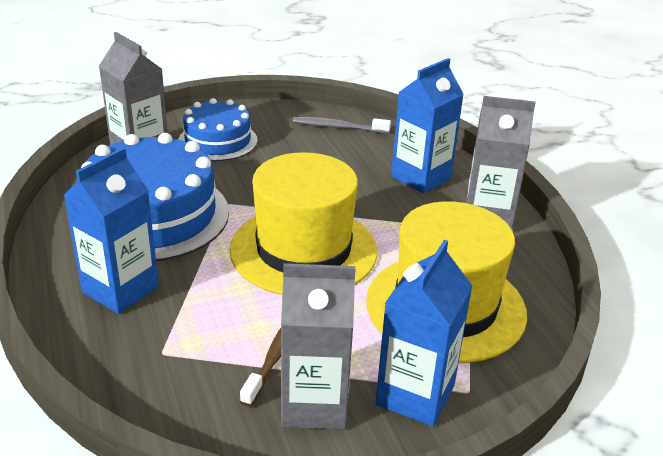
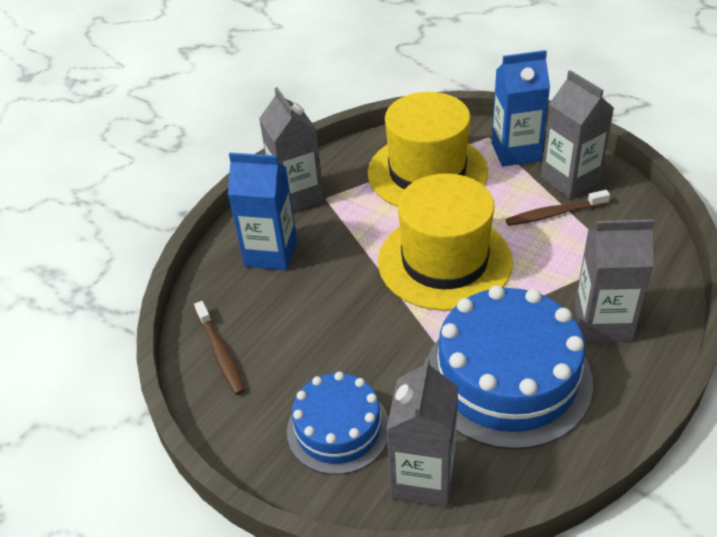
camera: 120 degrees left, 10 degrees up
blue carton [63,147,159,314] -> grey carton [575,219,655,343]
grey toothbrush [293,117,391,134] -> brown toothbrush [194,301,245,395]

